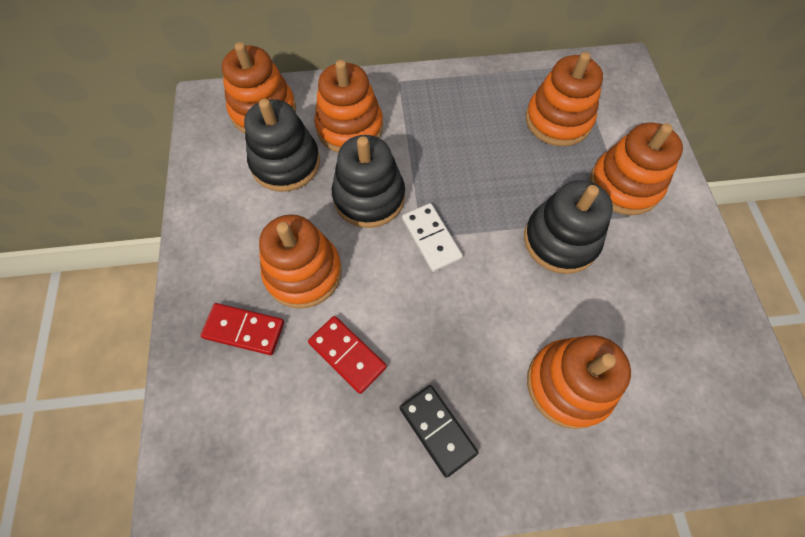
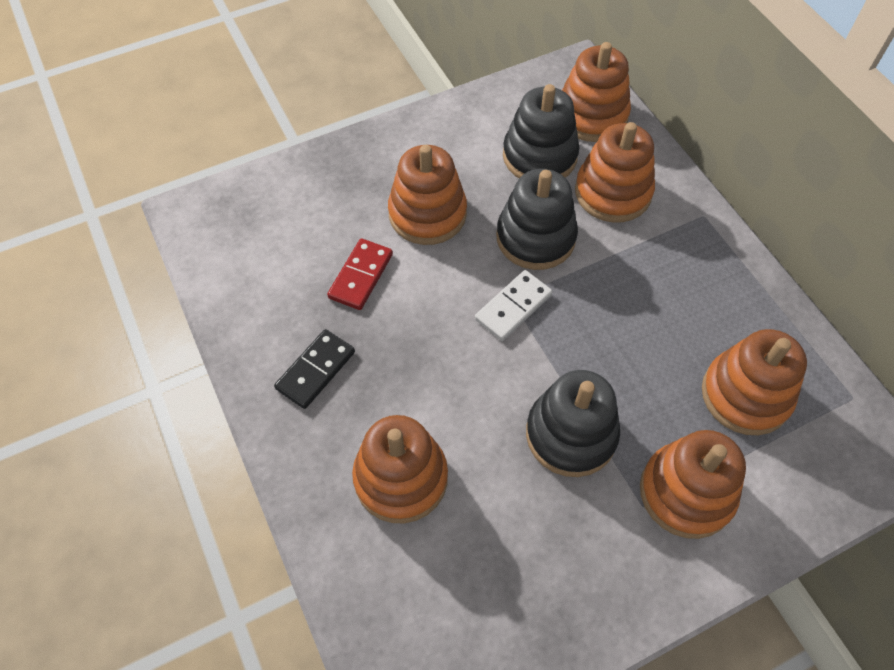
camera: 70 degrees right, 5 degrees down
red domino [201,303,284,355] -> none

